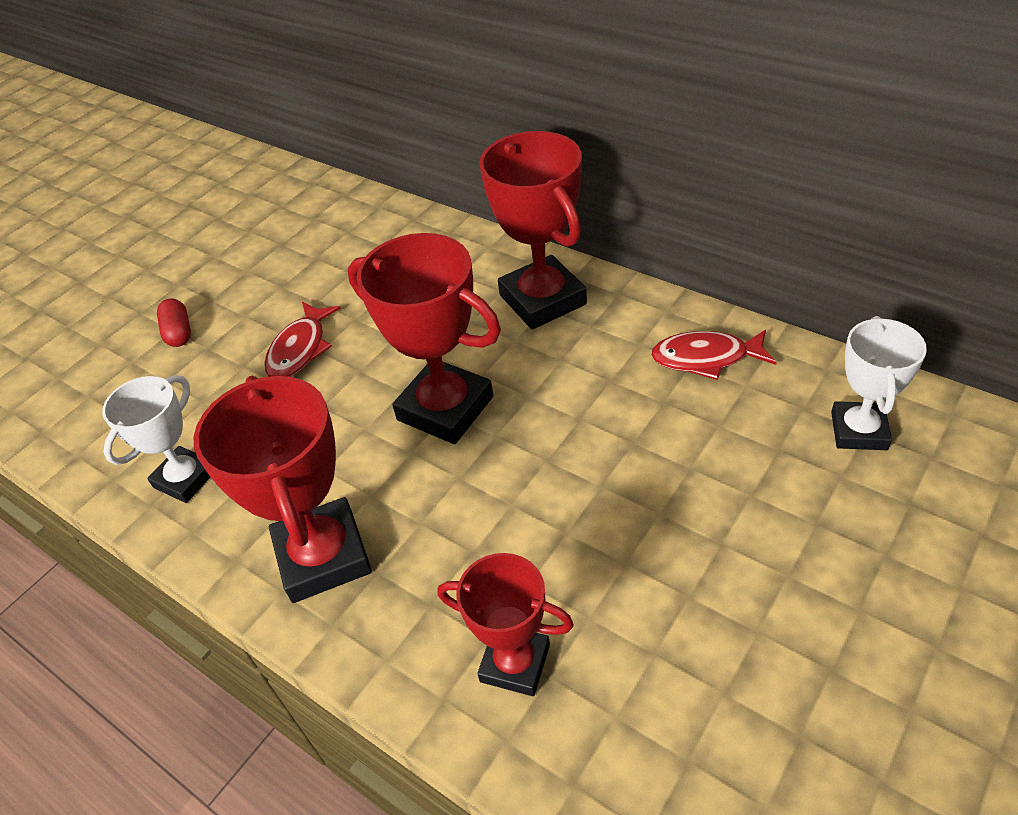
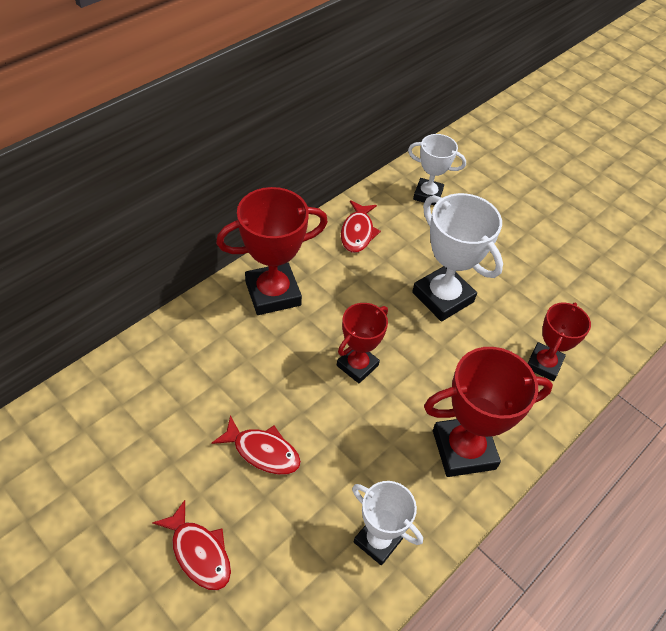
camera: 90 degrees left, 5 degrees up
red capsule [157,298,191,347] -> red fish [152,500,231,590]
red trophy [348,233,501,444] -> red trophy [337,303,388,383], size x0.63
none -> white trophy [412,193,503,321]

